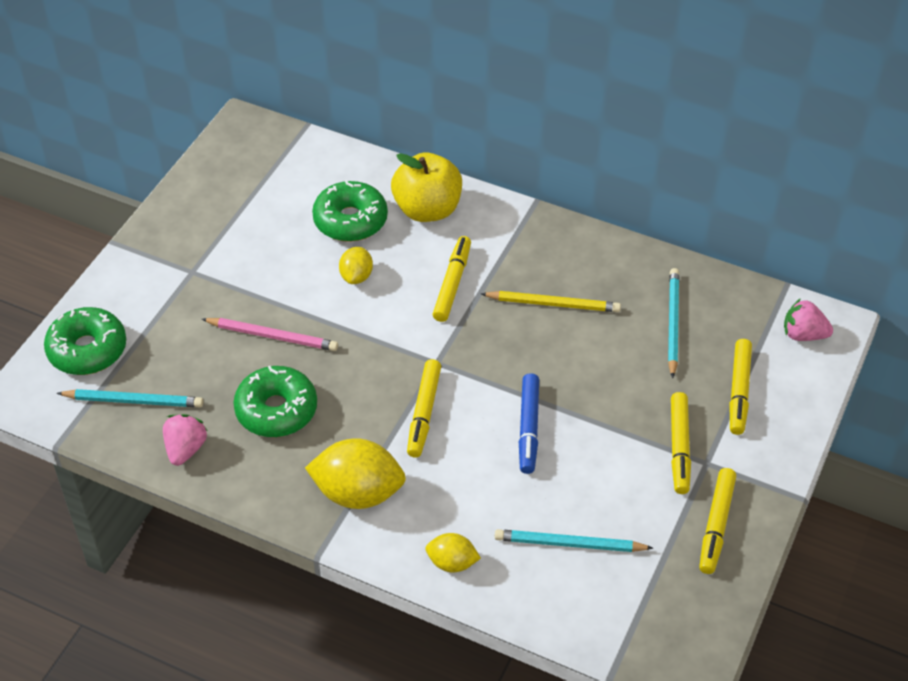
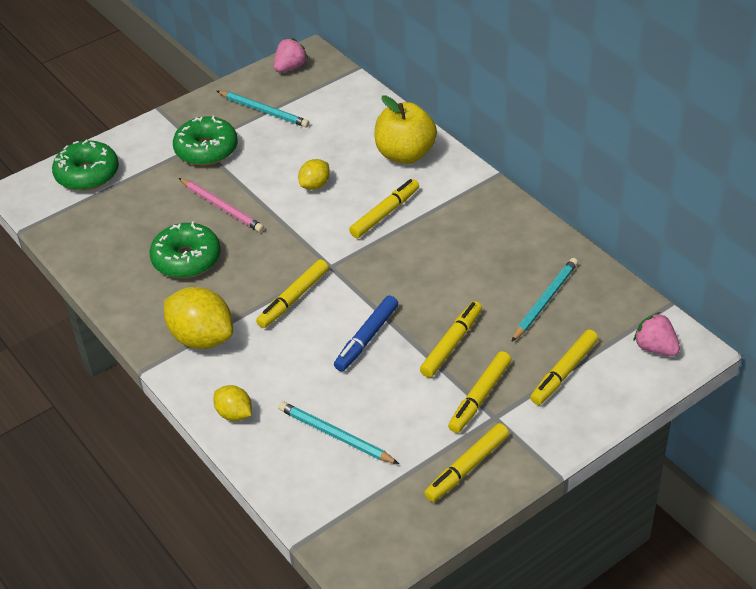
camera: 30 degrees right, 5 degrees down
turquoise pencil [57,389,203,407] -> turquoise pencil moved to [217,91,310,127]
pink strawberry [163,414,207,466] -> pink strawberry moved to [274,38,308,72]
green donut [312,180,388,242] -> green donut moved to [173,115,238,165]
yellow pencil [481,291,621,312] -> none
none -> yellow marker [420,301,482,378]

